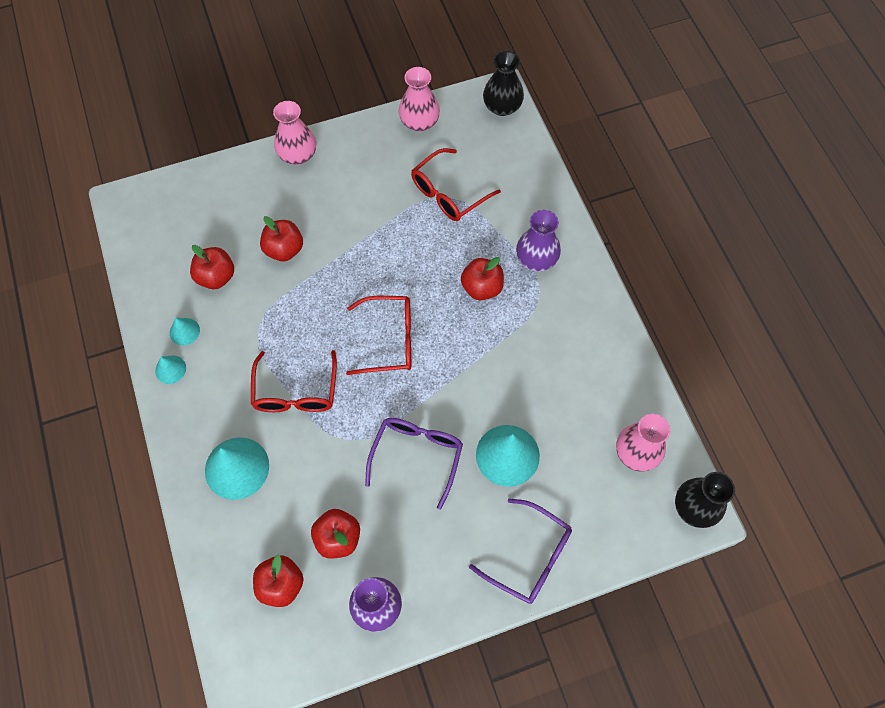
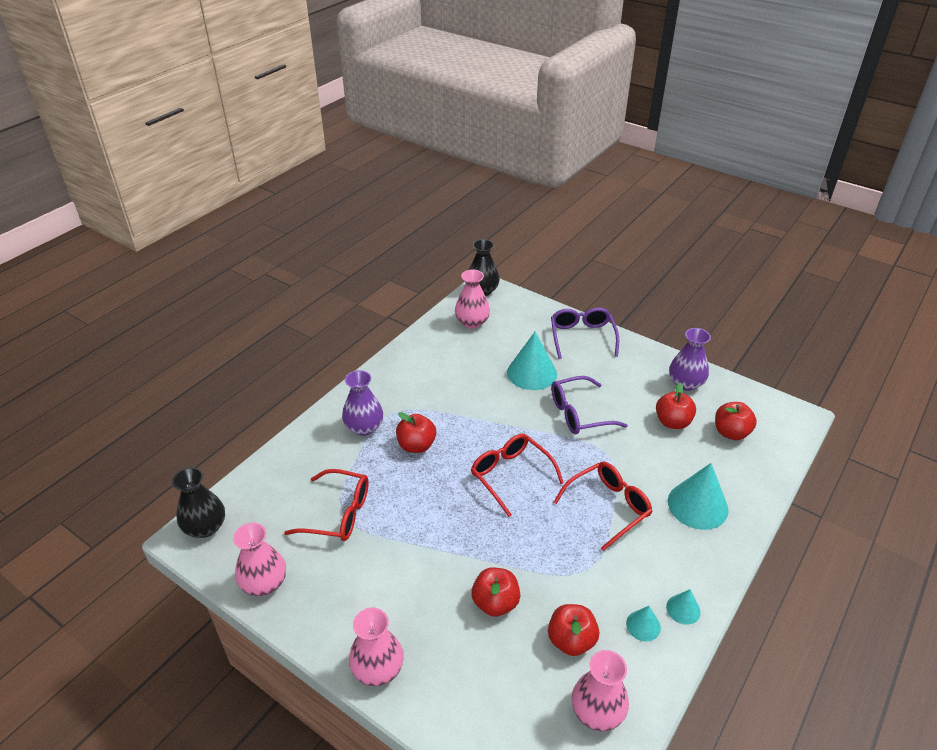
camera: 125 degrees left, 25 degrees down
none -> pink vase [572,650,629,731]

